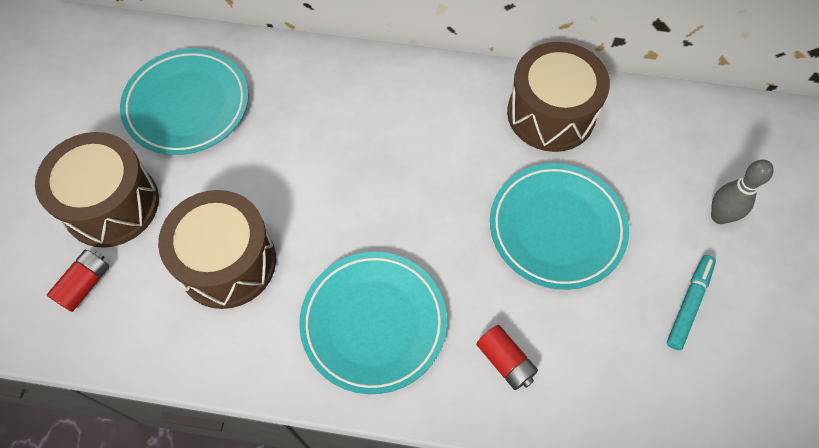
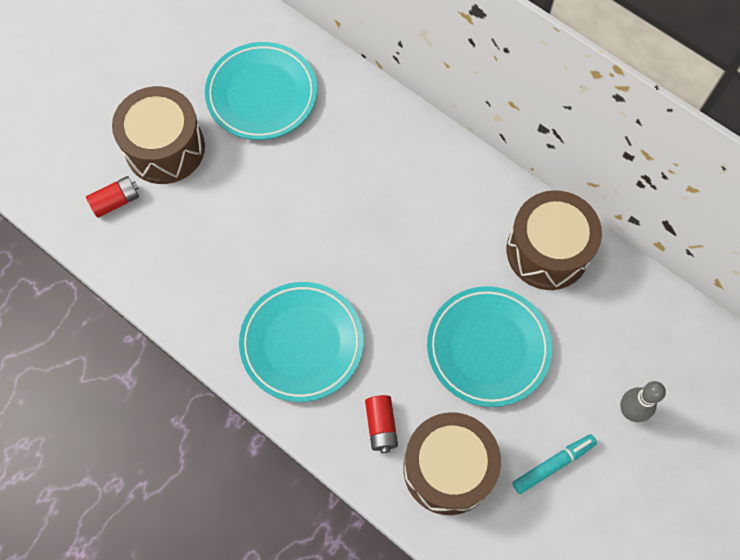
camera: 30 degrees right, 5 degrees up
brown drum [158,190,276,309] -> brown drum moved to [403,412,501,515]

